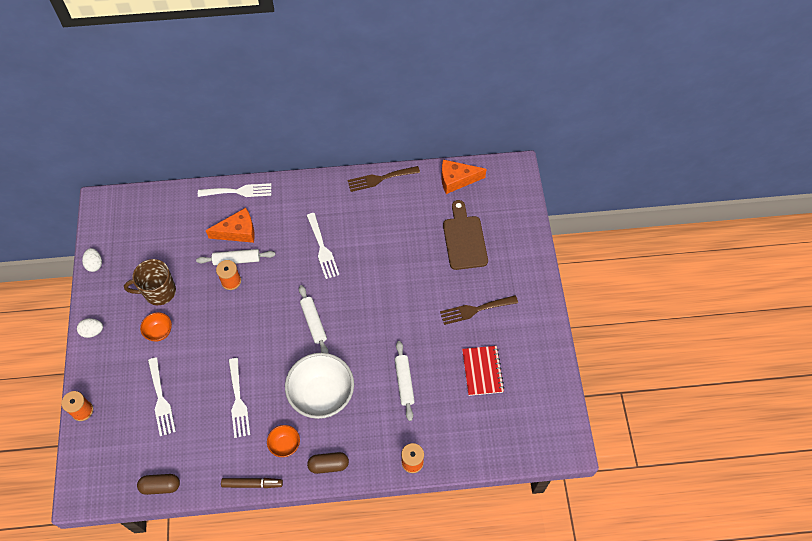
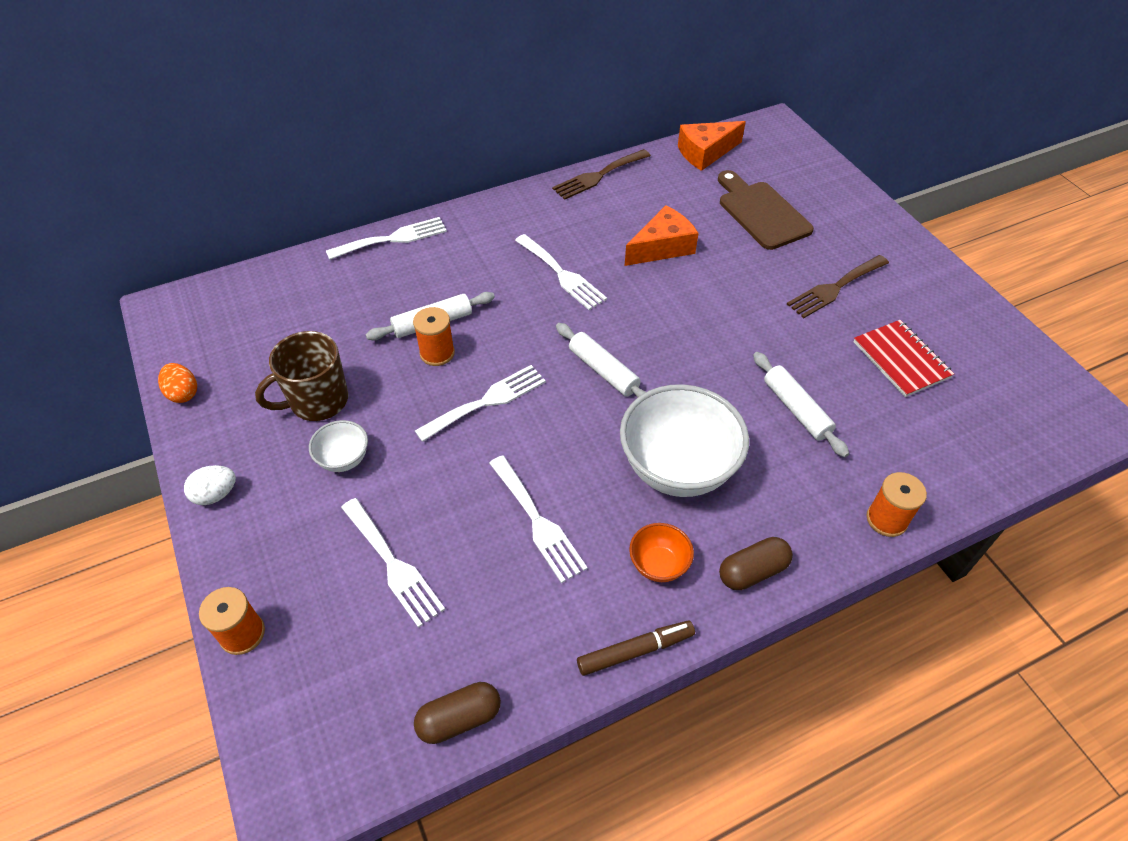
camera: 20 degrees left, 10 degrees down
white egg [82,248,102,272] -> orange egg [158,363,197,403]
orange bowl [140,312,172,342] -> white bowl [309,420,368,472]
orange cheese [206,208,255,243] -> orange cheese moved to [625,205,699,266]
none -> white fork [415,365,546,442]

